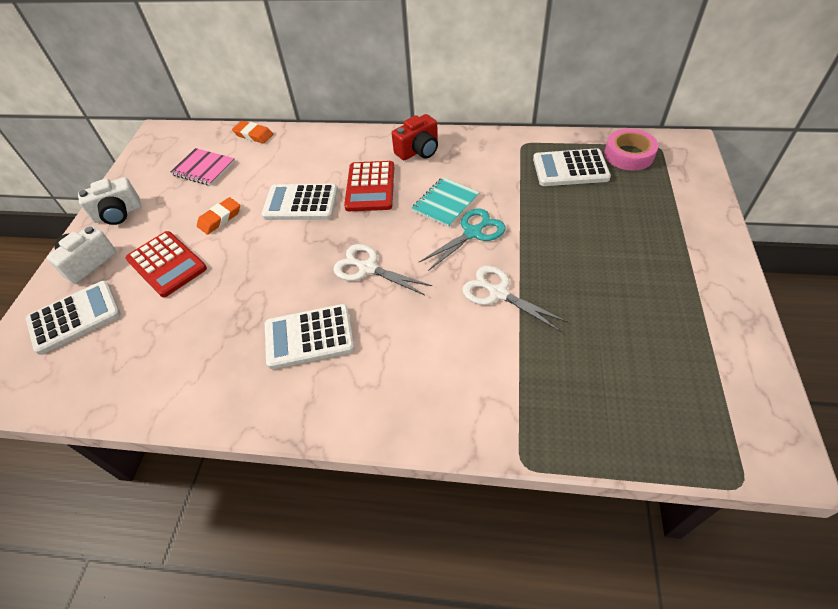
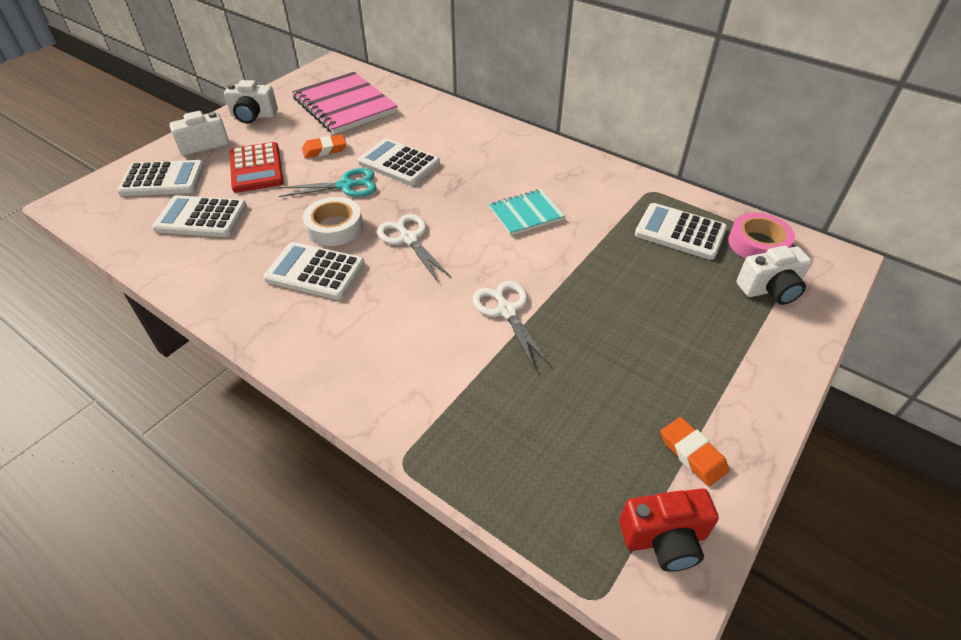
camera: 25 degrees right, 5 degrees down
pink notebook [170,148,235,186] -> pink notebook [292,72,398,134], size x1.80
orange eraser [232,121,273,144] -> orange eraser moved to [661,417,729,487]
red calculator [344,161,394,211] -> none
red camera [392,114,438,160] -> red camera moved to [619,488,719,572]
turquoise scissors [419,209,505,271] -> turquoise scissors moved to [279,168,377,197]
none -> white calculator [152,195,247,237]
none -> white tape [303,197,363,246]
none -> white camera [736,246,812,305]

